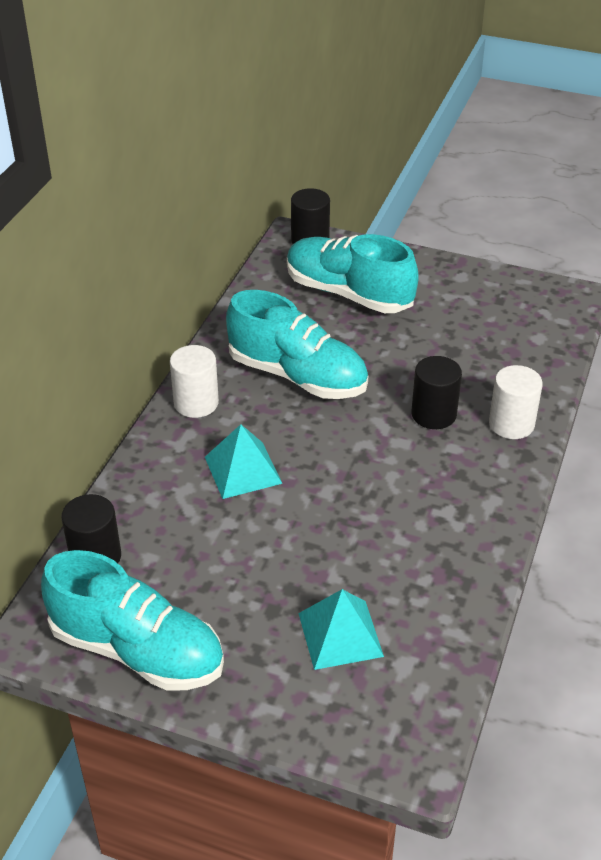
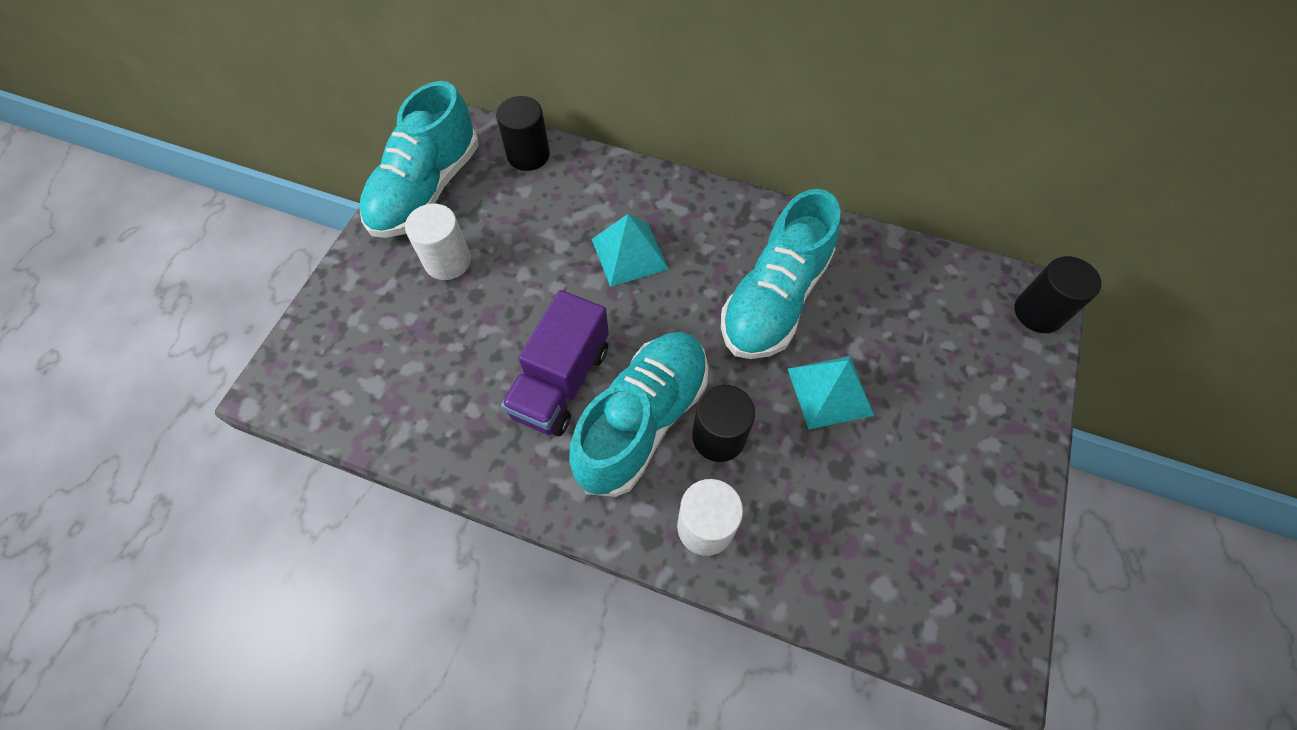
camera: 90 degrees right, 20 degrees up
white cylinder [170,345,219,418] -> white cylinder moved to [405,204,471,280]
turquoise shoe [287,234,419,313] -> turquoise shoe moved to [569,332,708,497]
turquoise pyramid [298,589,384,670] -> turquoise pyramid moved to [788,356,874,429]
none -> purple truck [501,290,609,436]

